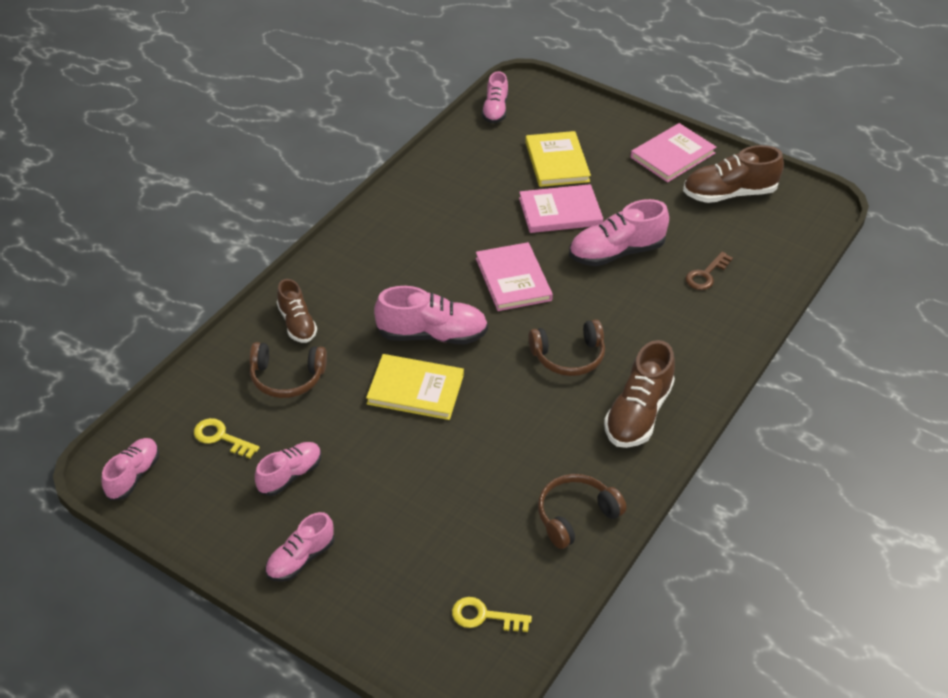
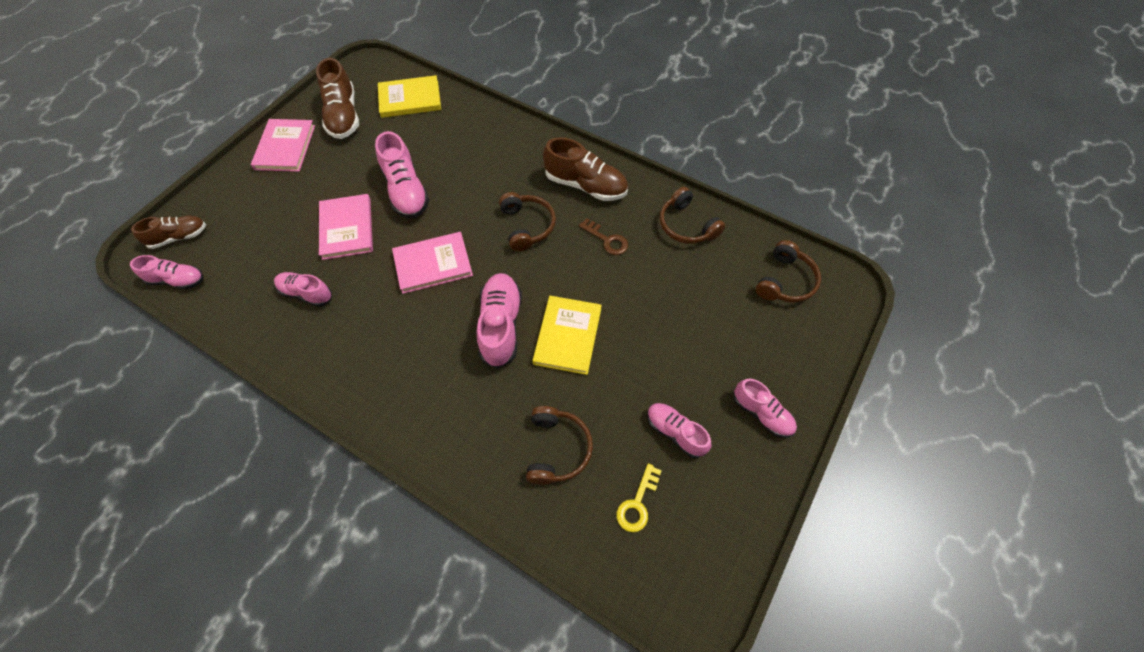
camera: 90 degrees left, 15 degrees up
pink shoe [102,438,159,501] -> pink shoe moved to [274,272,332,307]
brown shoe [277,279,317,343] -> brown shoe moved to [131,216,206,249]
yellow key [452,597,532,632] -> brown headphones [756,240,821,303]
yellow book [525,131,591,187] -> yellow book moved to [378,75,441,118]
pink book [630,123,716,182] -> pink book turned 45 degrees clockwise [251,119,315,172]
brown key [685,252,733,290] -> brown key moved to [579,218,628,255]

